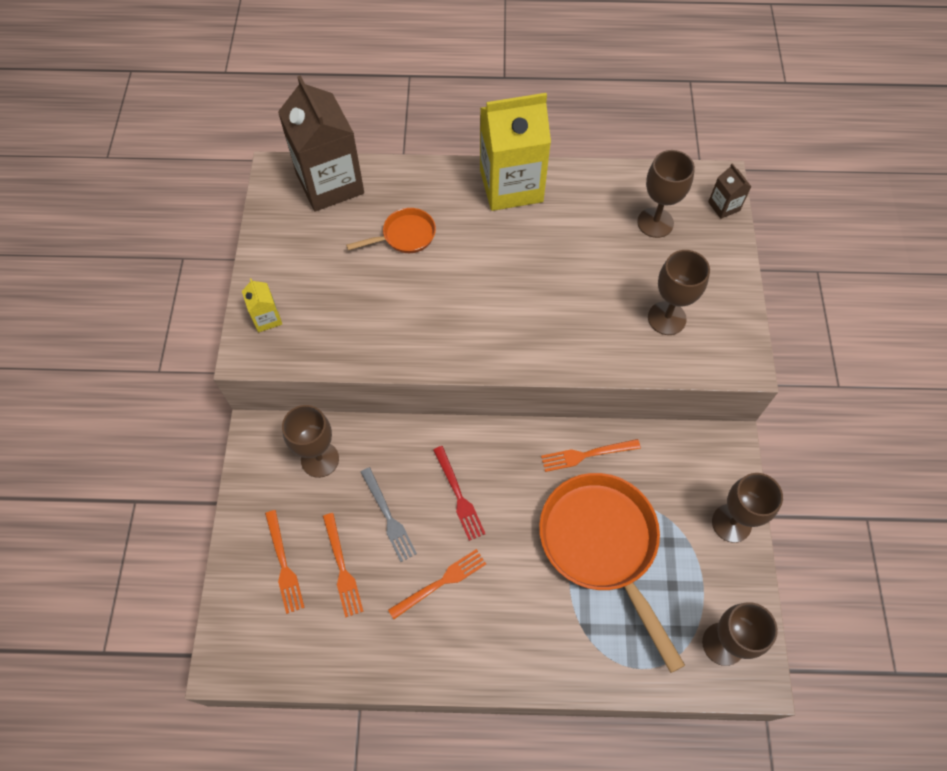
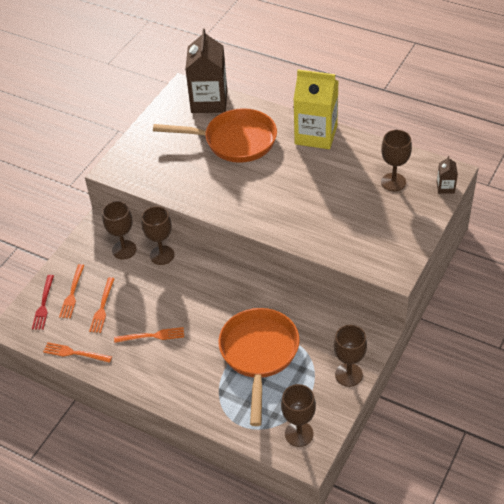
camera: 30 degrees right, 15 degrees down
yellow carton [242,278,282,332] -> none
orange pan [346,208,436,253] -> orange pan [153,108,277,163], size x2.07
grey fork [361,467,417,562] -> none
red fork [433,446,485,541] -> red fork moved to [32,275,54,330]
orange fork [541,439,641,472] -> orange fork moved to [43,342,112,363]
brown goblet [648,250,710,335] -> brown goblet moved to [141,206,175,265]

